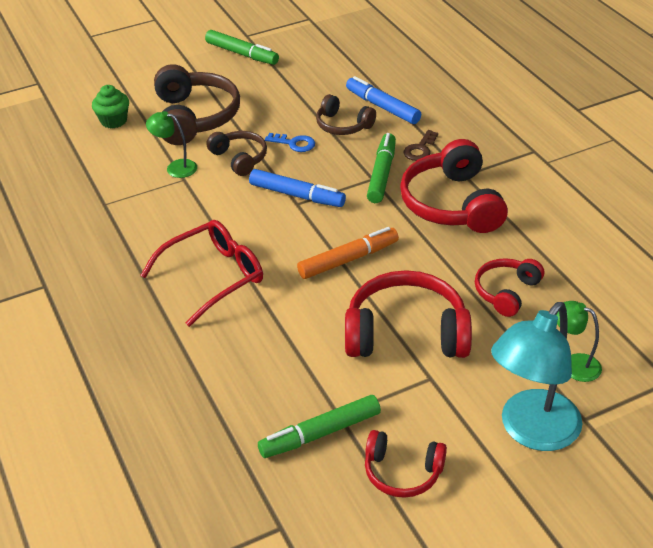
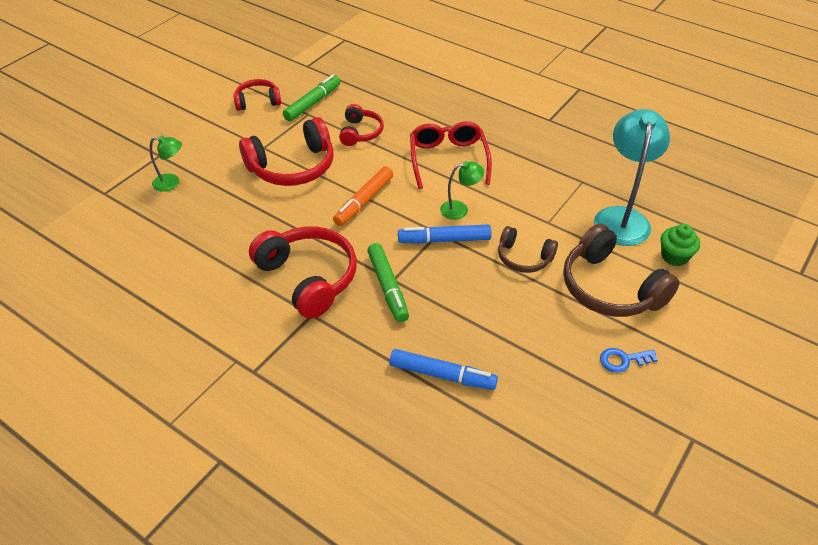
camera: 150 degrees right, 5 degrees up
red glasses [140,220,263,327] -> red glasses turned 150 degrees clockwise [410,121,492,189]
green lamp [146,111,197,178] -> green lamp moved to [440,161,484,220]
green marker [205,30,279,65] -> none
blue key [265,133,315,152] -> blue key moved to [600,348,658,373]
brown headphones [316,94,376,135] -> none
brown key [404,130,438,161] -> none
red headphones [475,258,544,317] -> red headphones moved to [339,104,384,146]
turquoise lamp [491,302,583,451] -> turquoise lamp moved to [594,109,670,246]

